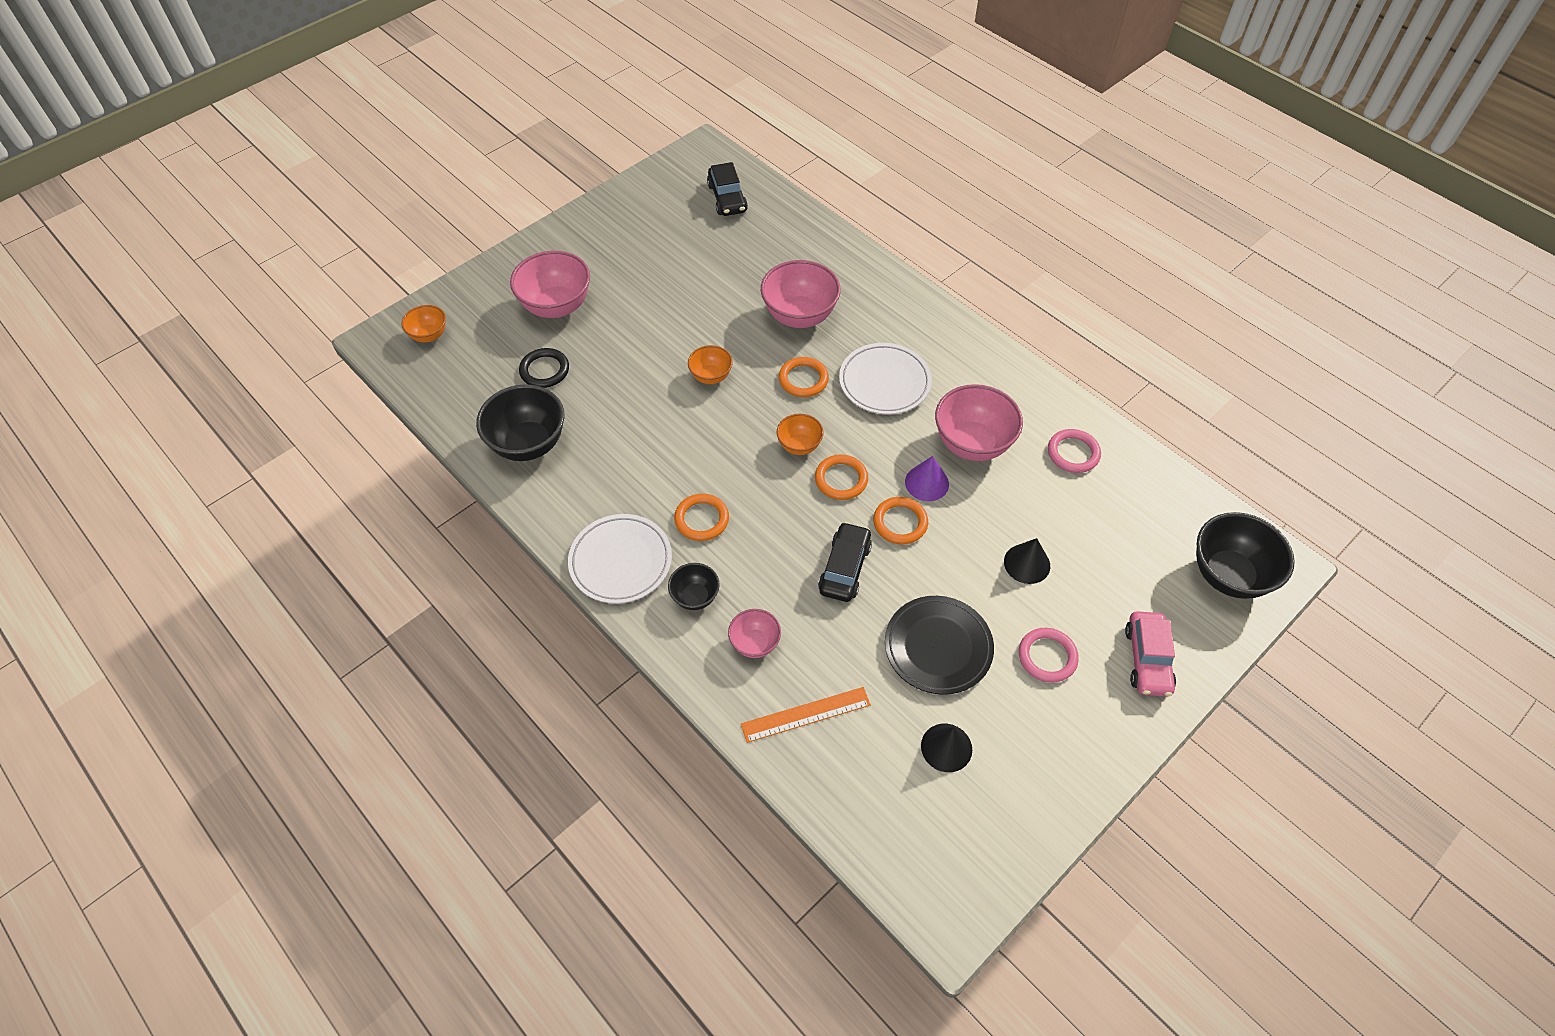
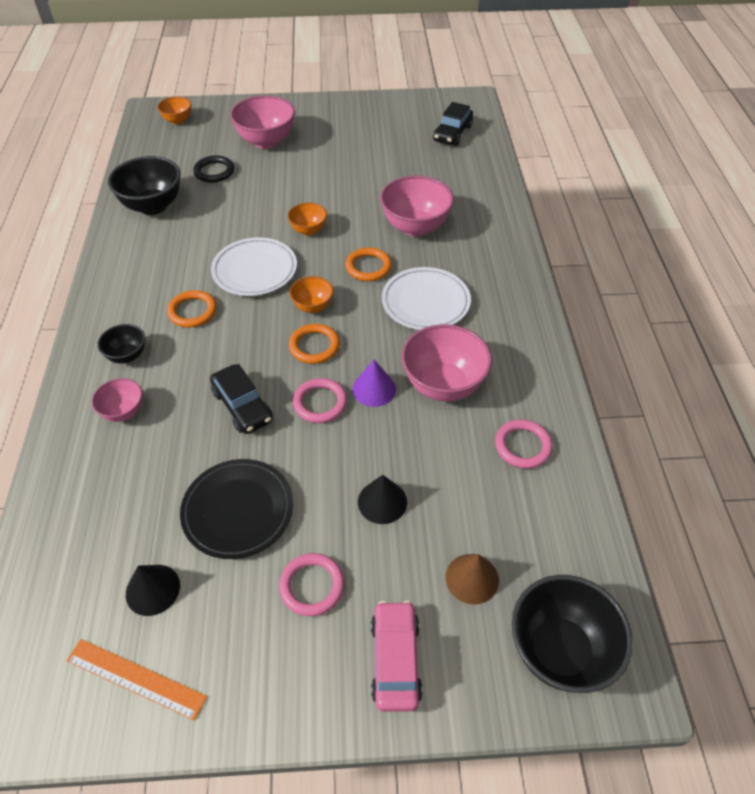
camera: 40 degrees right, 5 degrees down
white plate [568,514,672,604] -> white plate moved to [211,237,297,296]
orange ruler [741,687,871,743] -> orange ruler moved to [66,639,207,720]
black car [818,522,872,602] -> black car turned 90 degrees clockwise [210,364,273,434]
orange ring [873,497,928,544] -> pink ring [293,378,347,423]
pink car [1125,611,1176,697] -> pink car turned 135 degrees clockwise [371,601,423,712]
none -> brown cone [446,554,499,604]

